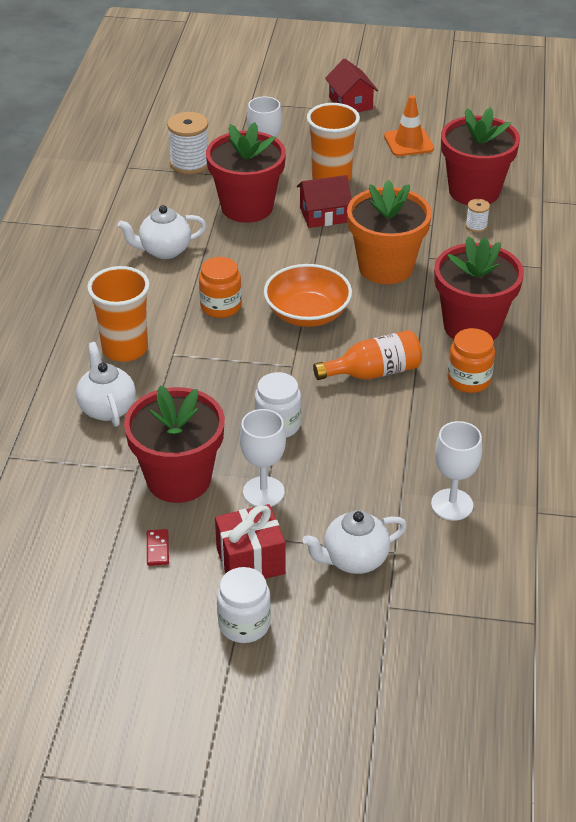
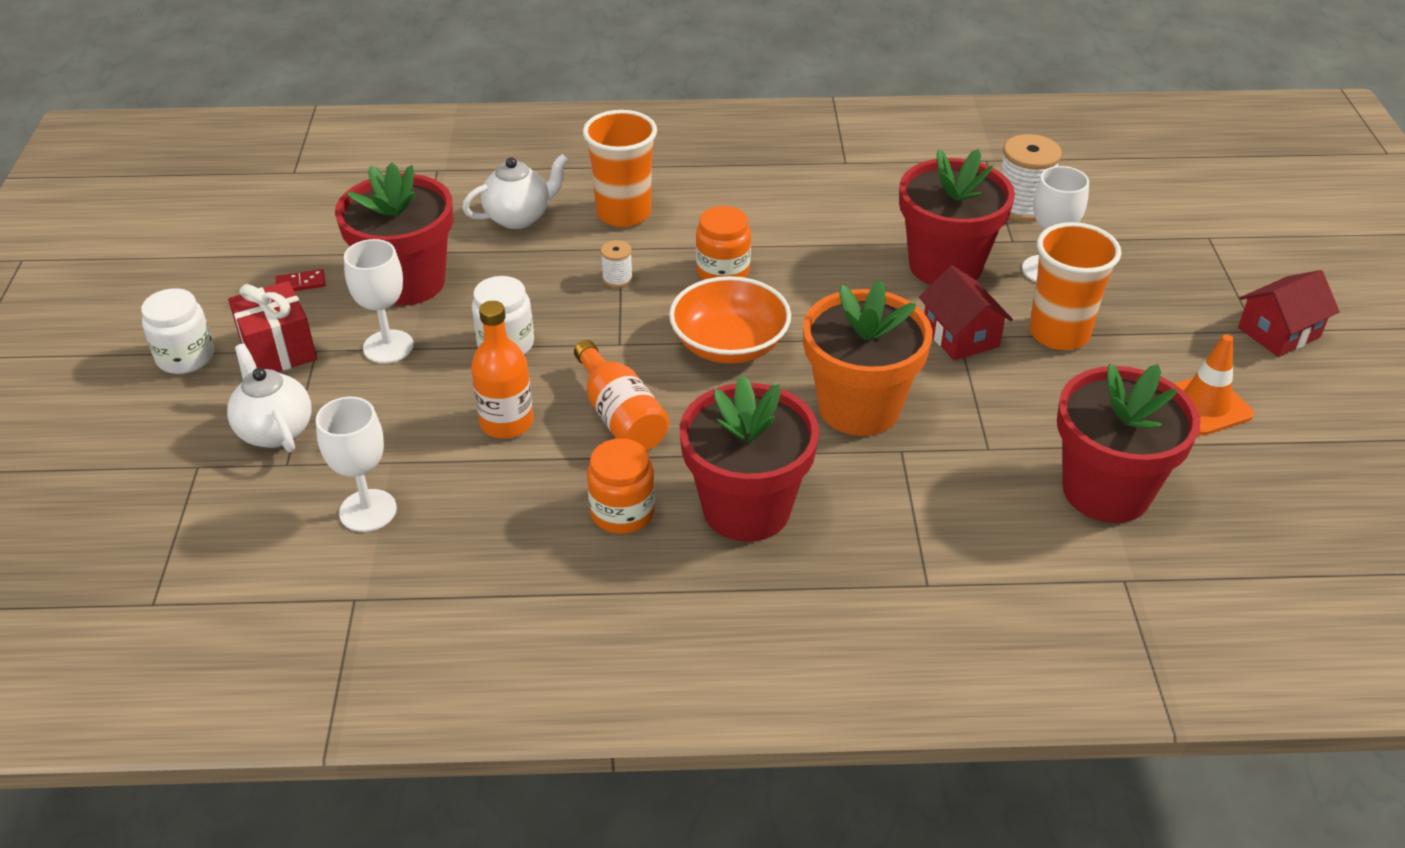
camera: 80 degrees right, 0 degrees up
white teapot [118,205,206,259] -> none
white spool [466,199,490,233] -> white spool moved to [601,240,633,288]
none -> orange bottle [471,301,533,439]

